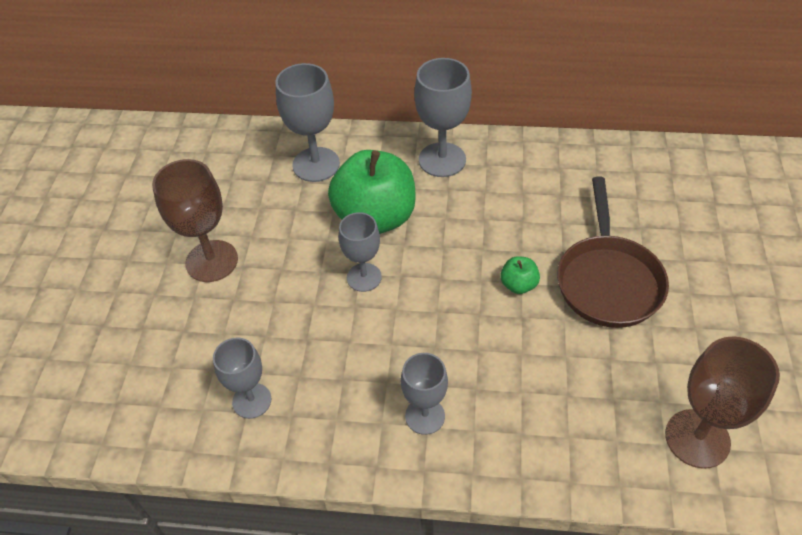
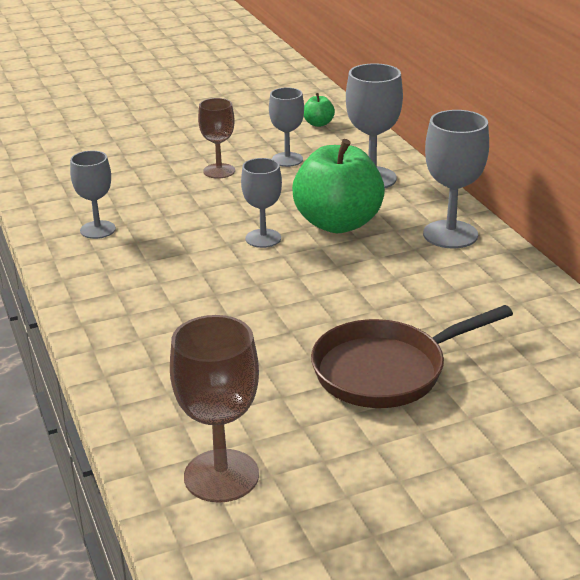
camera: 60 degrees right, 20 degrees down
brown goblet [152,159,238,282] -> brown goblet [198,98,235,179], size x0.66
grey goblet [401,353,448,435] -> grey goblet moved to [269,88,304,167]
green apple [500,256,540,294] -> green apple moved to [304,93,335,127]

